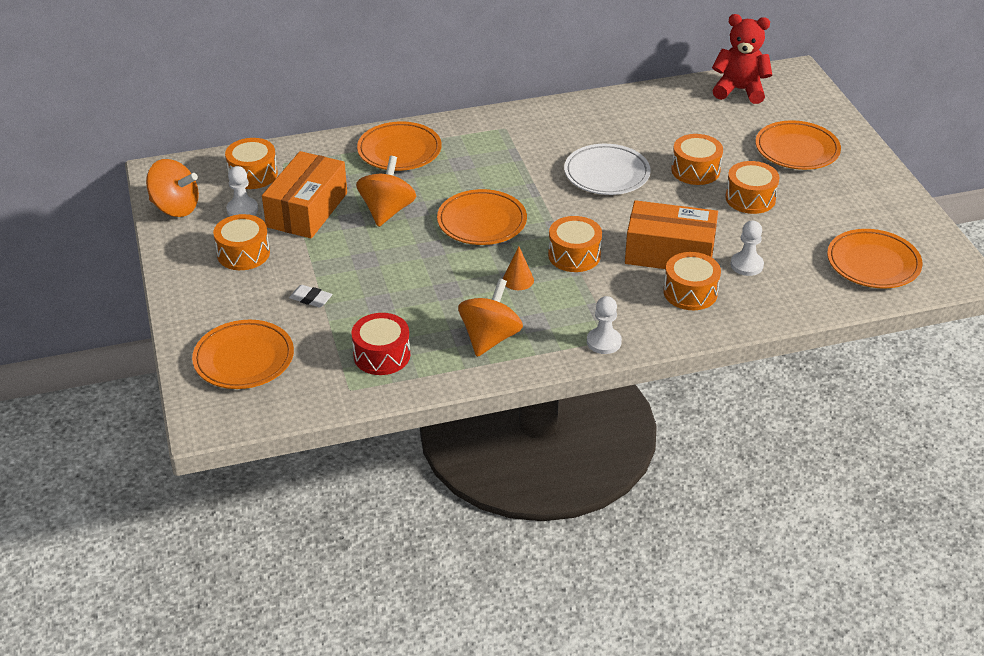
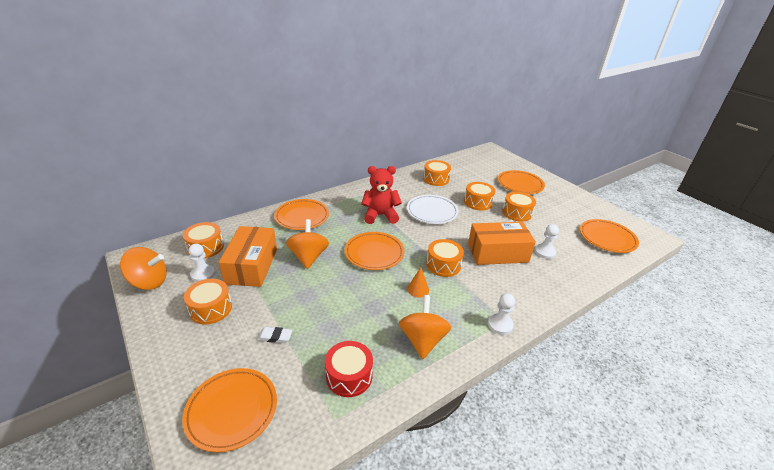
camera: 20 degrees left, 5 degrees down
orange drum [664,252,721,310] -> orange drum moved to [423,160,451,186]
red teddy bear [712,14,772,104] -> red teddy bear moved to [361,166,402,224]

